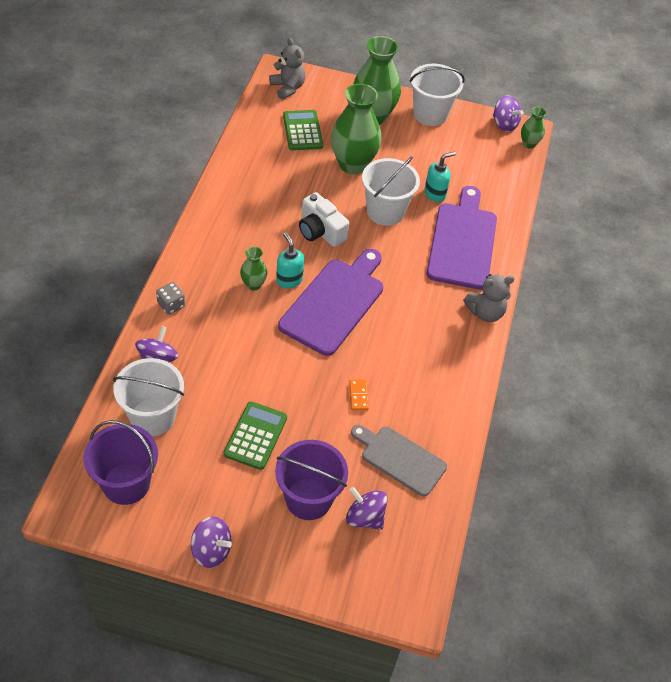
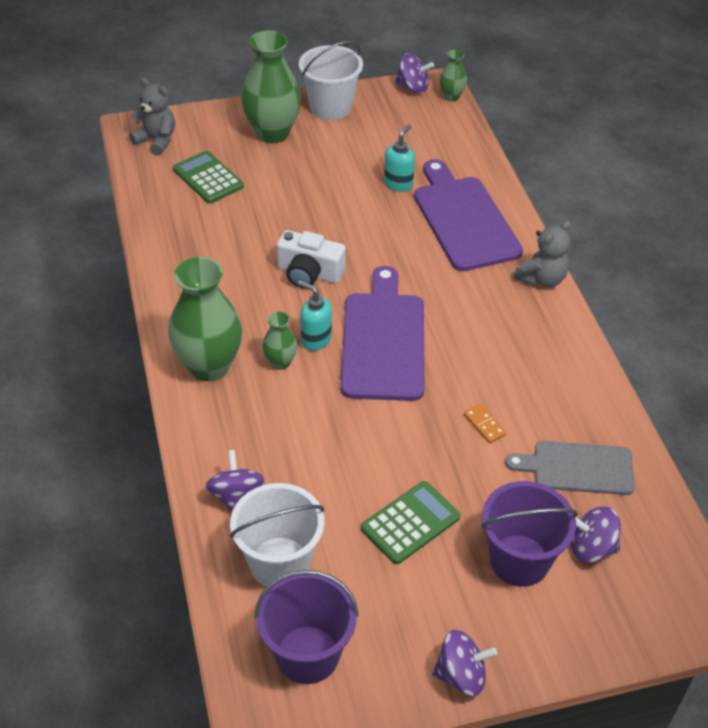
camera: 25 degrees left, 5 degrees down
grey dice [156,282,185,315] -> none
green calculator [223,401,287,470] -> green calculator turned 60 degrees clockwise [361,481,460,564]
green vase [331,84,381,174] -> green vase moved to [168,257,242,381]
white bucket [362,156,420,226] -> none

